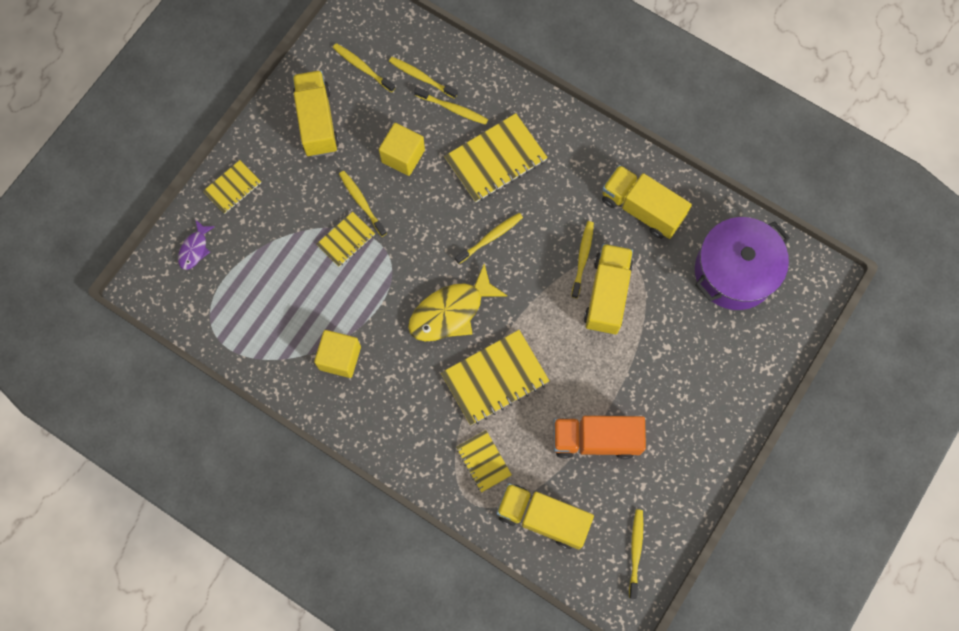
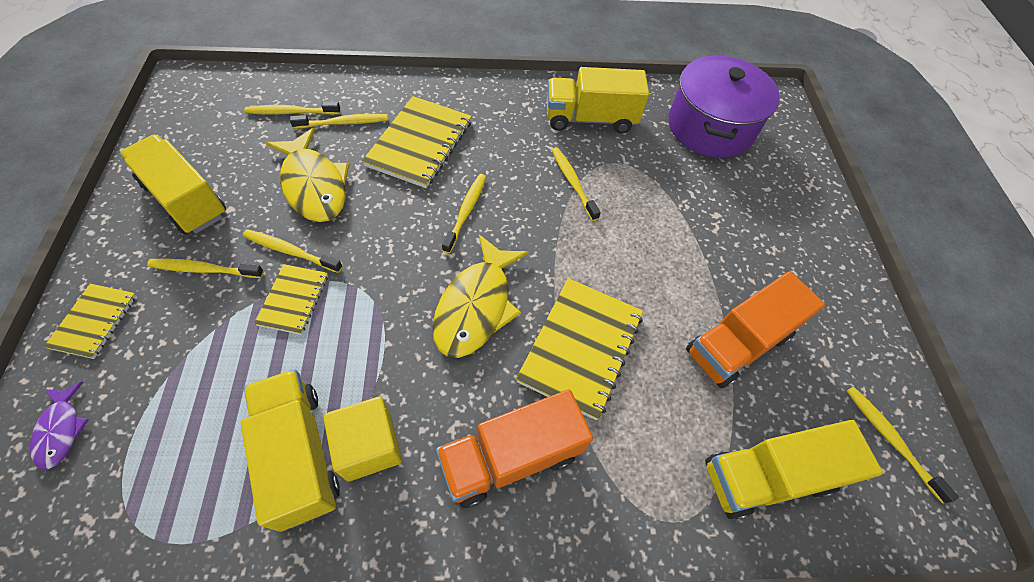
camera: 40 degrees left, 15 degrees down
yellow toothbrush [333,43,395,93] -> yellow toothbrush moved to [147,259,264,278]
yellow cube [379,123,425,176] -> yellow fish [266,128,350,222]
yellow notebook [456,430,512,493] -> none
yellow truck [584,244,633,334] -> yellow truck moved to [241,369,340,532]
none -> orange truck [436,389,593,508]

